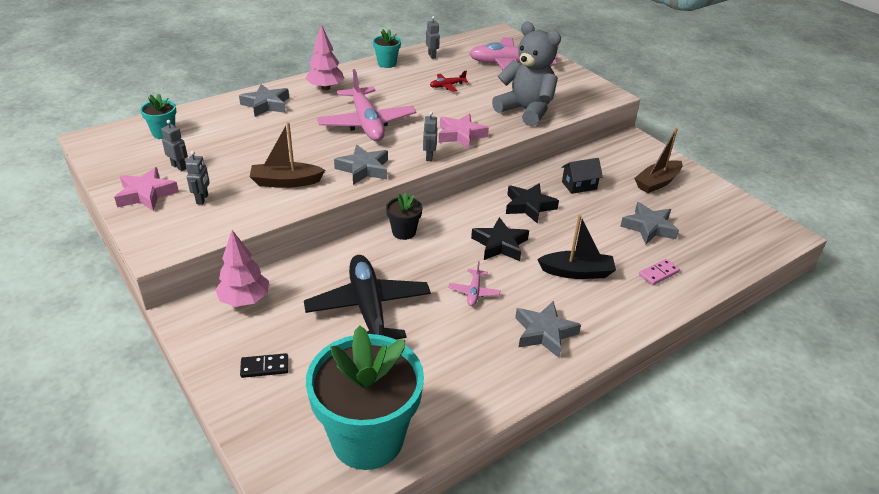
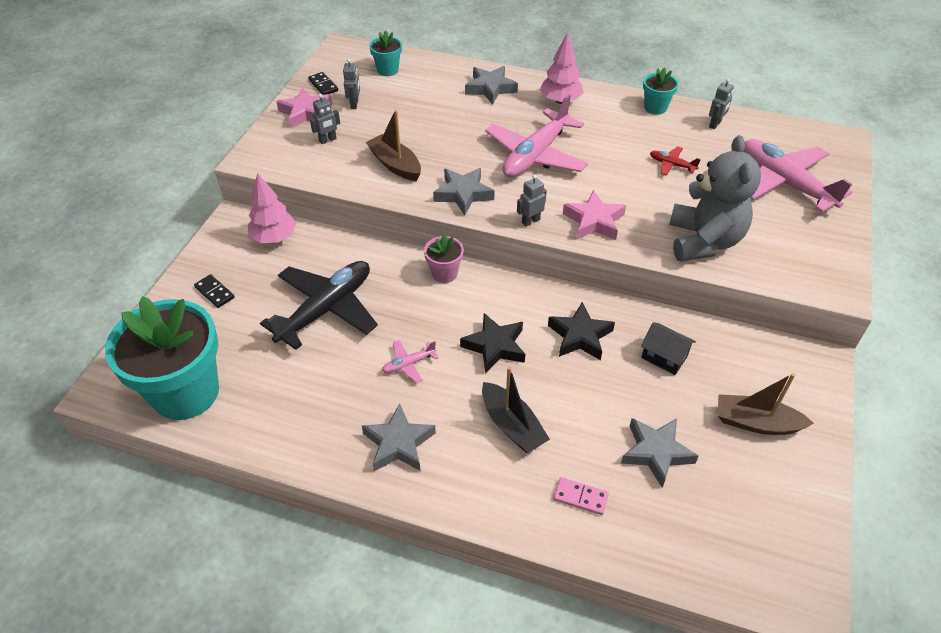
camera: 55 degrees right, 10 degrees up
black flower pot [386,192,423,240] -> pink flower pot [424,234,464,283]
none -> black domino [308,72,338,95]

